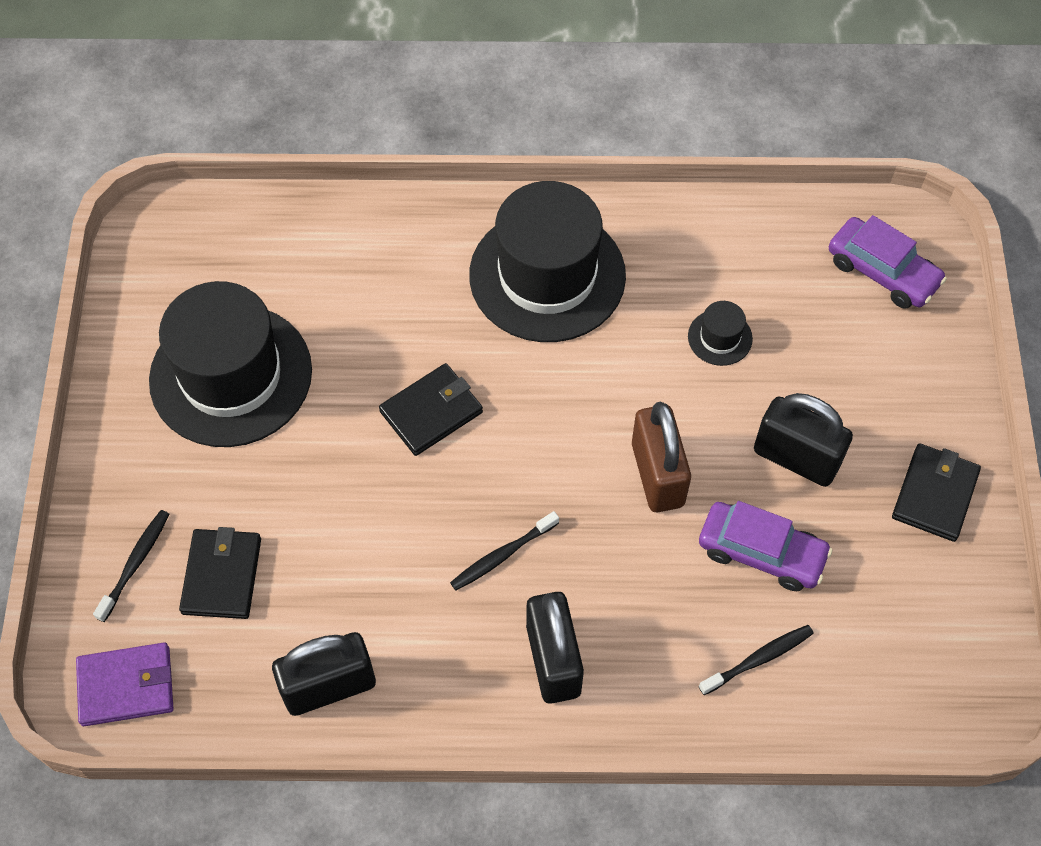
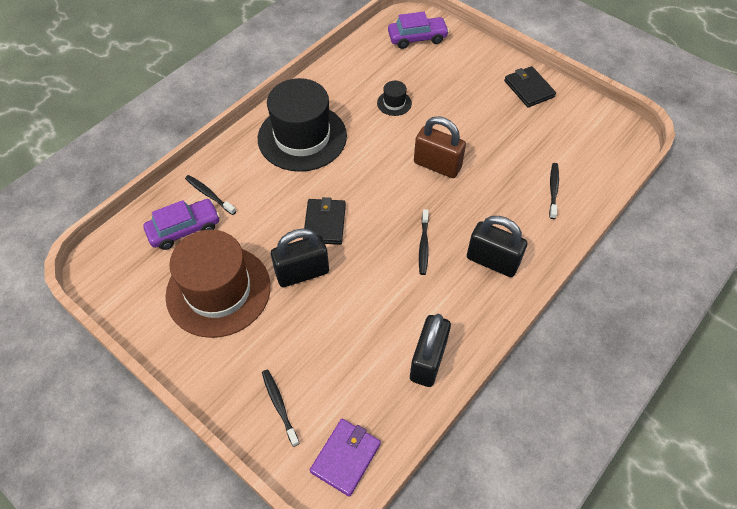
camera: 50 degrees left, 5 degrees down
black hat [149,281,312,447] -> brown hat [166,230,271,338]
black wallet [179,527,261,619] -> none
purple car [699,501,832,591] -> purple car moved to [143,199,220,250]
black padlock [754,393,853,487] -> black padlock moved to [271,229,329,287]
none -> black toothbrush [185,175,236,215]

